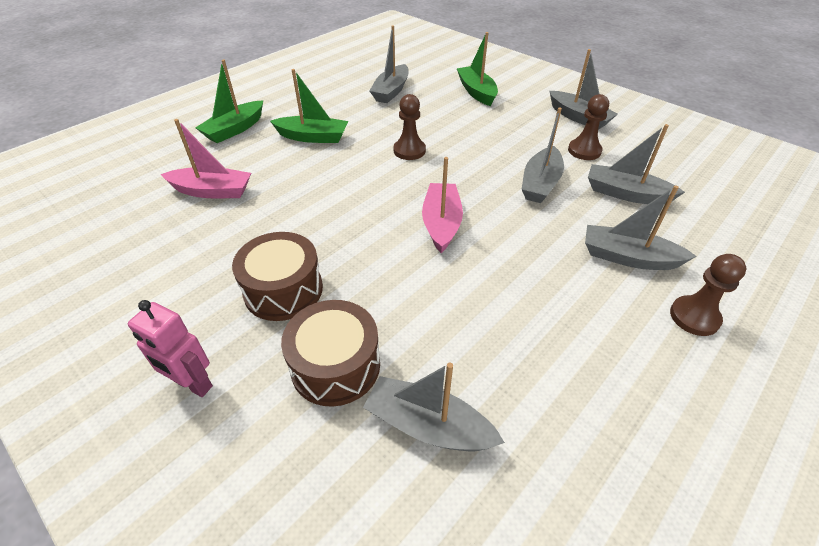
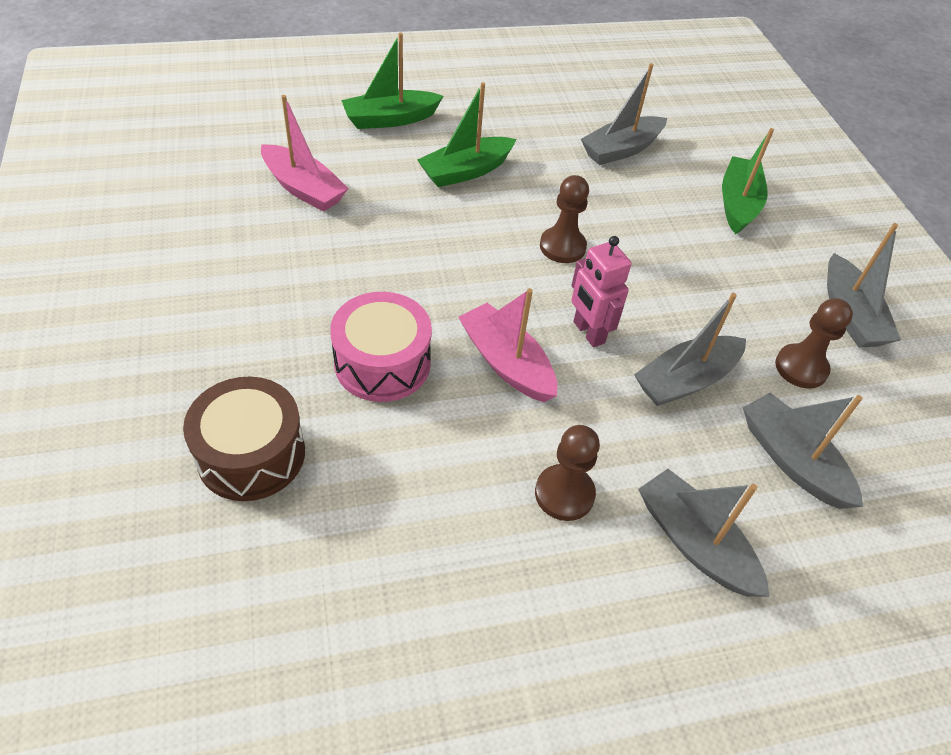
camera: 30 degrees right, 5 degrees up
pink robot [128,300,213,397] -> pink robot moved to [571,236,631,347]
brown drum [232,232,323,321] -> none
green boat [270,69,348,143] -> green boat turned 105 degrees clockwise [417,82,516,187]
grey boat [363,362,505,451] -> none
pink boat [422,157,463,253] -> pink boat turned 75 degrees counterclockwise [458,288,557,402]
brown pawn [670,254,746,336] -> brown pawn moved to [535,425,600,521]
none -> pink drum [330,292,432,402]

